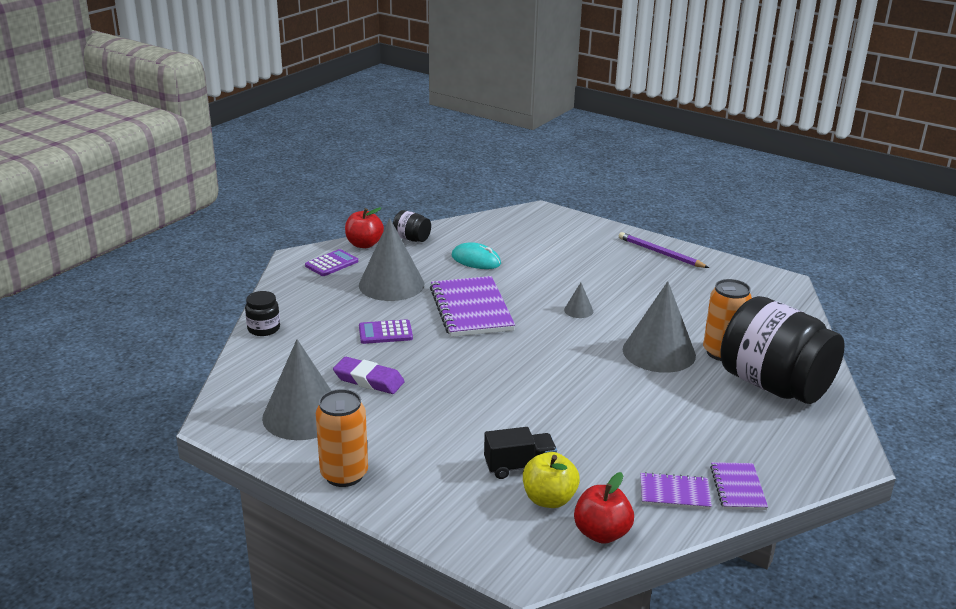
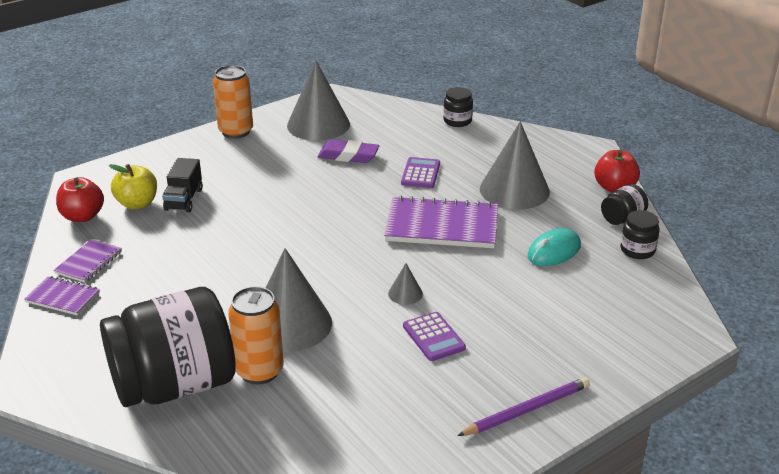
camera: 110 degrees right, 5 degrees up
purple calculator [305,249,358,276] -> purple calculator moved to [403,312,466,361]
purple eraser [333,357,405,394] -> purple eraser turned 60 degrees clockwise [317,139,379,163]
none -> black jar [621,210,660,259]

